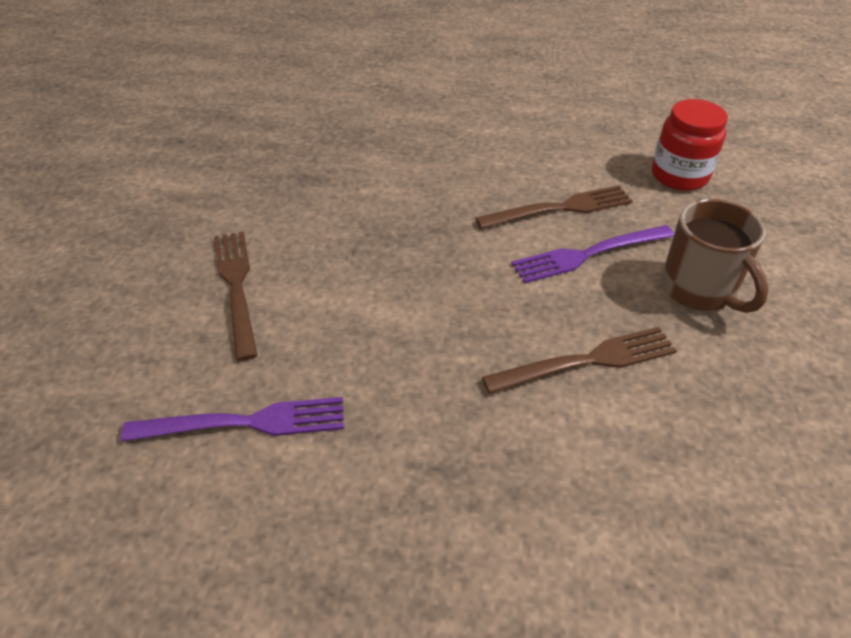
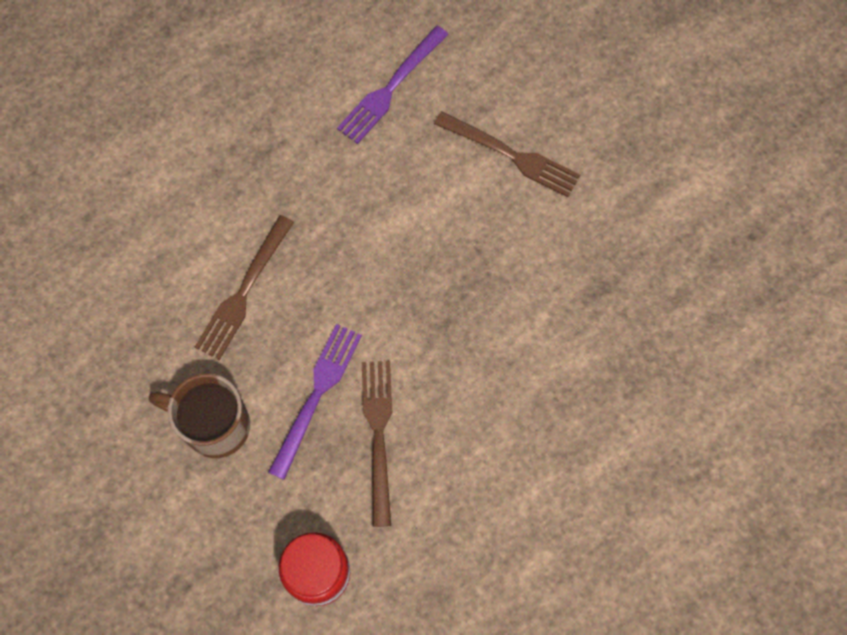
camera: 135 degrees right, 25 degrees up
brown fork [475,185,633,229] -> brown fork turned 150 degrees clockwise [362,361,392,527]

